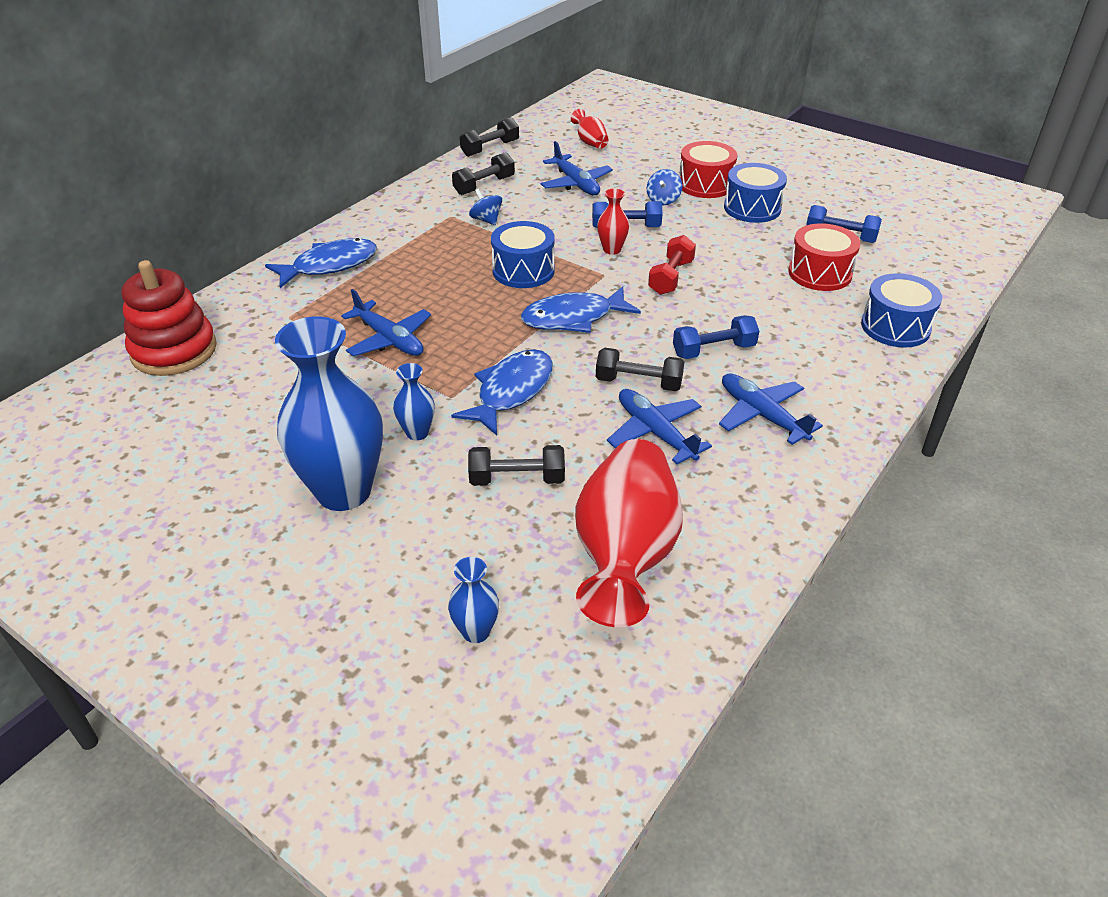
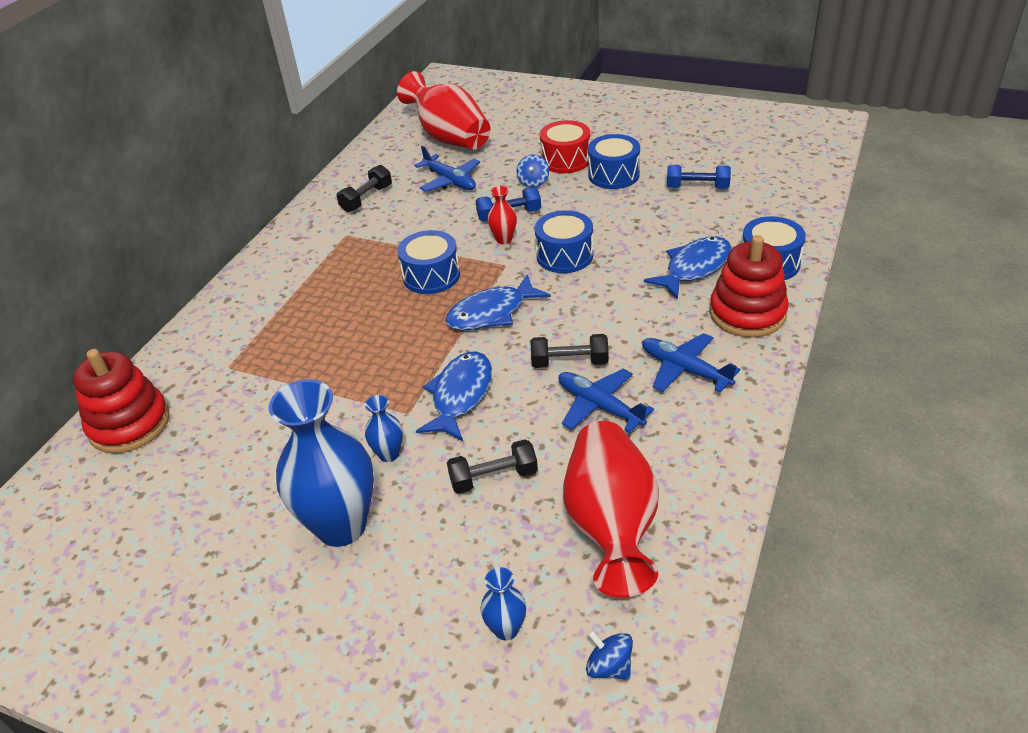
camera: 10 degrees left, 0 degrees up
blue fish [265,238,377,288] -> blue fish moved to [644,236,732,299]
blue plane [341,289,431,356] -> none
black dumbbell [460,117,519,157] -> none
blue spinning top [469,189,502,225] -> blue spinning top moved to [586,630,633,680]
red vase [571,109,609,149] -> red vase [397,71,490,149], size x2.27
red dumbbell [648,235,696,295] -> blue drum [535,210,593,273]
blue dumbbell [673,315,759,359] -> none
red drum [788,223,860,291] -> none
none -> red stacking toy [710,235,789,338]

